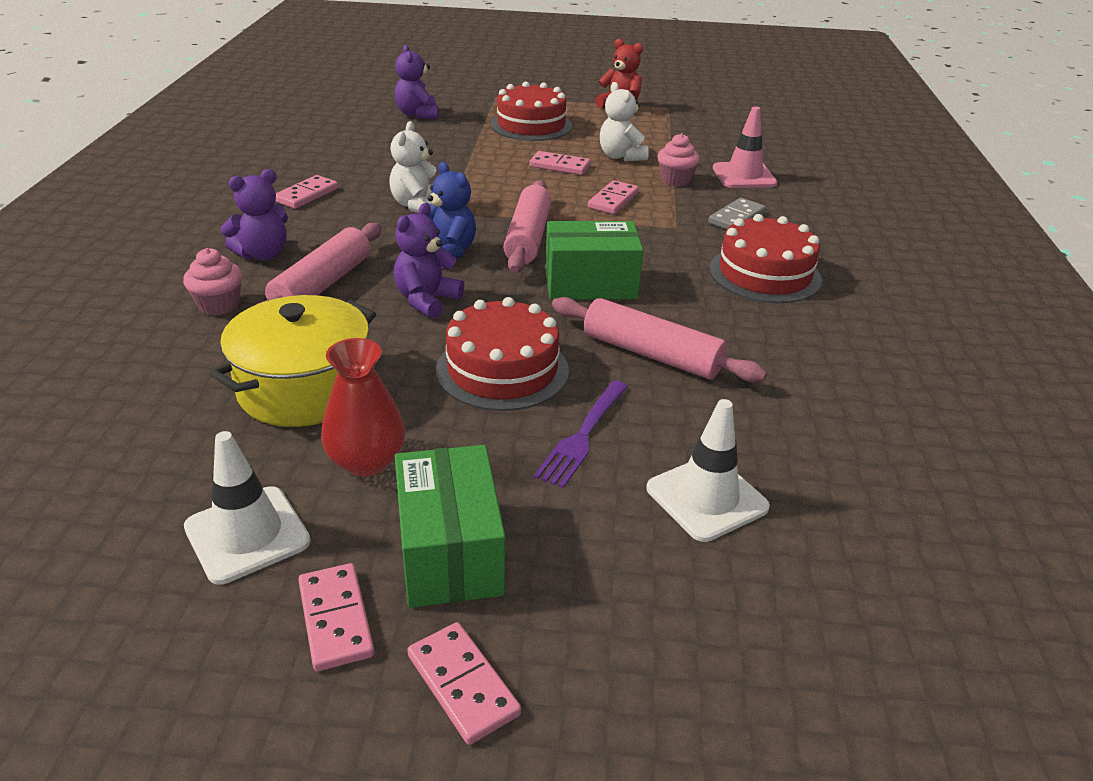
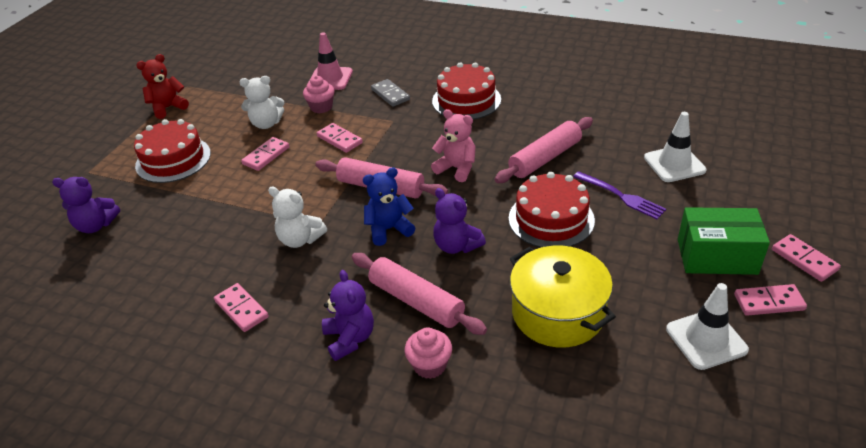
camera: 70 degrees left, 5 degrees up
red vase [321,338,405,477] -> none
pink domino [408,622,521,745] -> pink domino turned 75 degrees clockwise [772,234,841,282]
green box [545,221,643,300] -> pink teddy bear [431,109,476,182]

